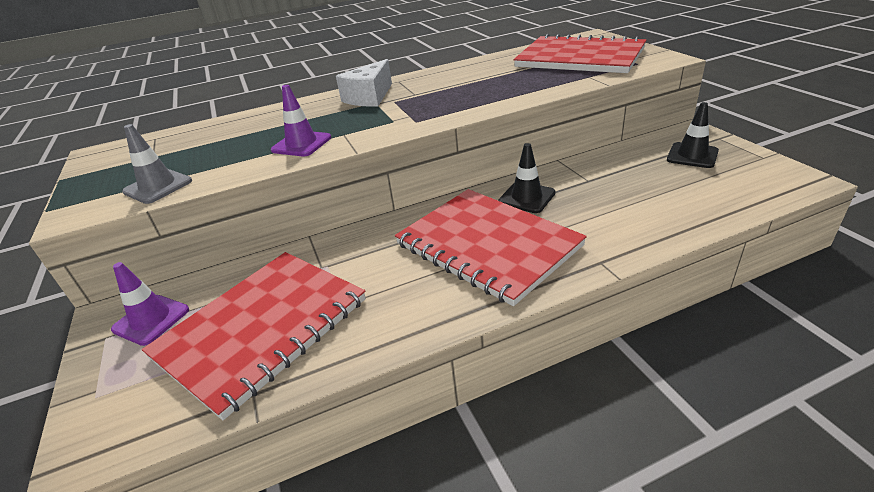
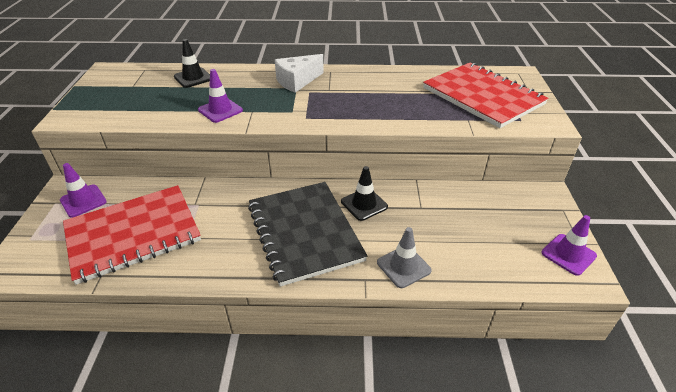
camera: 20 degrees right, 5 degrees up
grey traffic cone [122,124,192,204] -> grey traffic cone moved to [377,227,432,288]
red notebook [395,189,587,306] -> black notebook [248,182,368,287]
black traffic cone [667,102,719,168] -> black traffic cone moved to [174,39,210,88]
none -> purple traffic cone [542,215,597,276]

